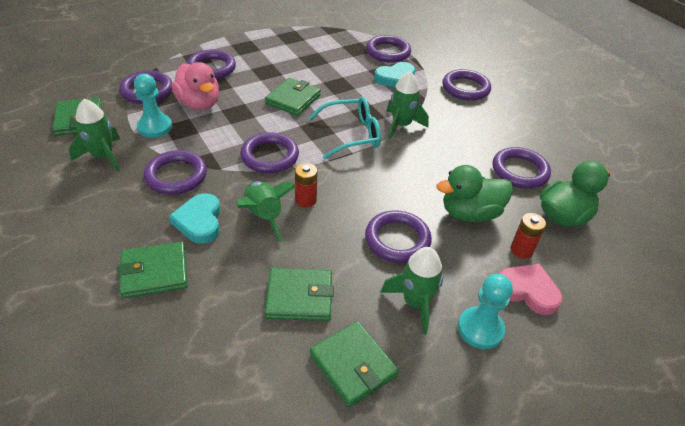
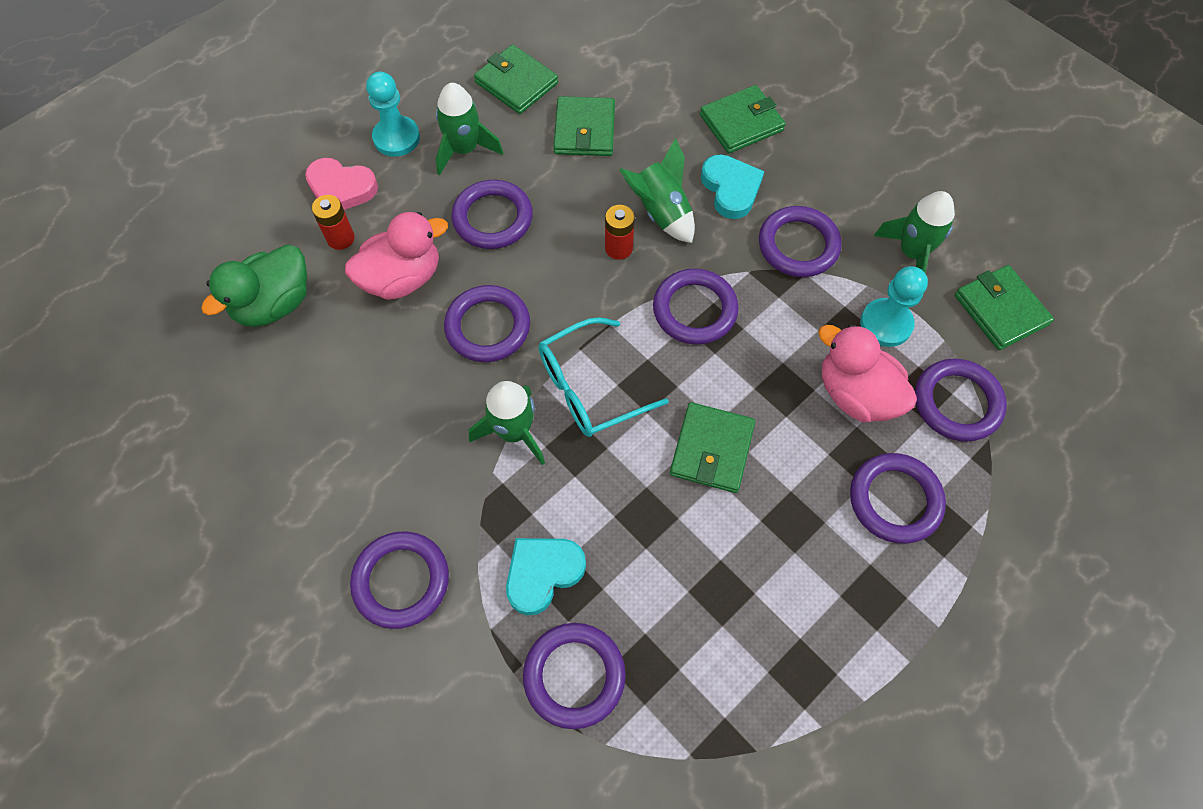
camera: 170 degrees right, 20 degrees up
green wallet [265,268,334,321] -> green wallet turned 75 degrees counterclockwise [553,96,615,156]
green duck [437,165,513,222] -> pink duck [345,212,448,300]
purple ring [493,147,551,189] -> purple ring moved to [444,285,530,362]

